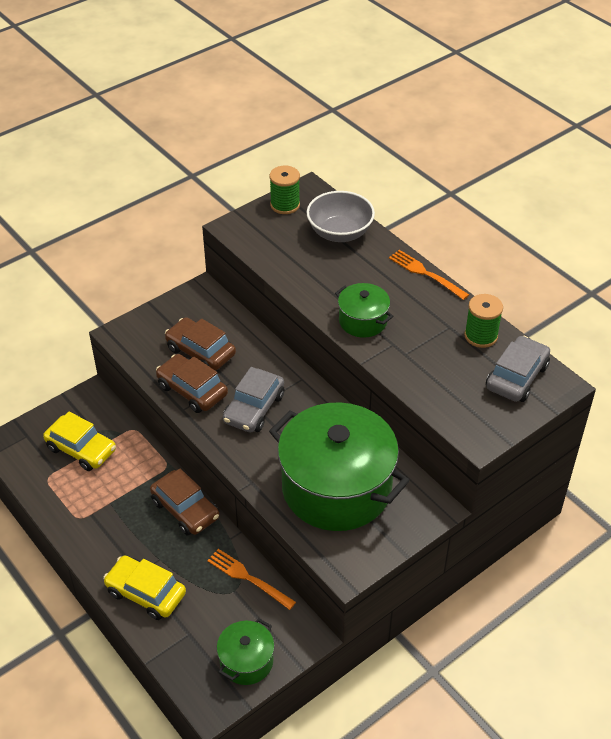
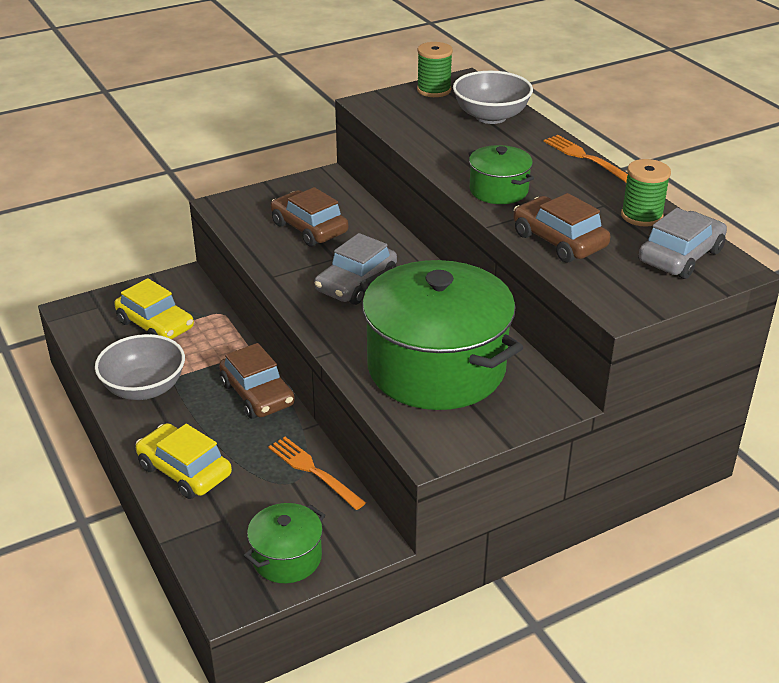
camera: 10 degrees right, 10 degrees down
brown car [156,354,228,413] -> brown car moved to [513,193,610,263]
none -> grey bowl [95,334,185,400]

